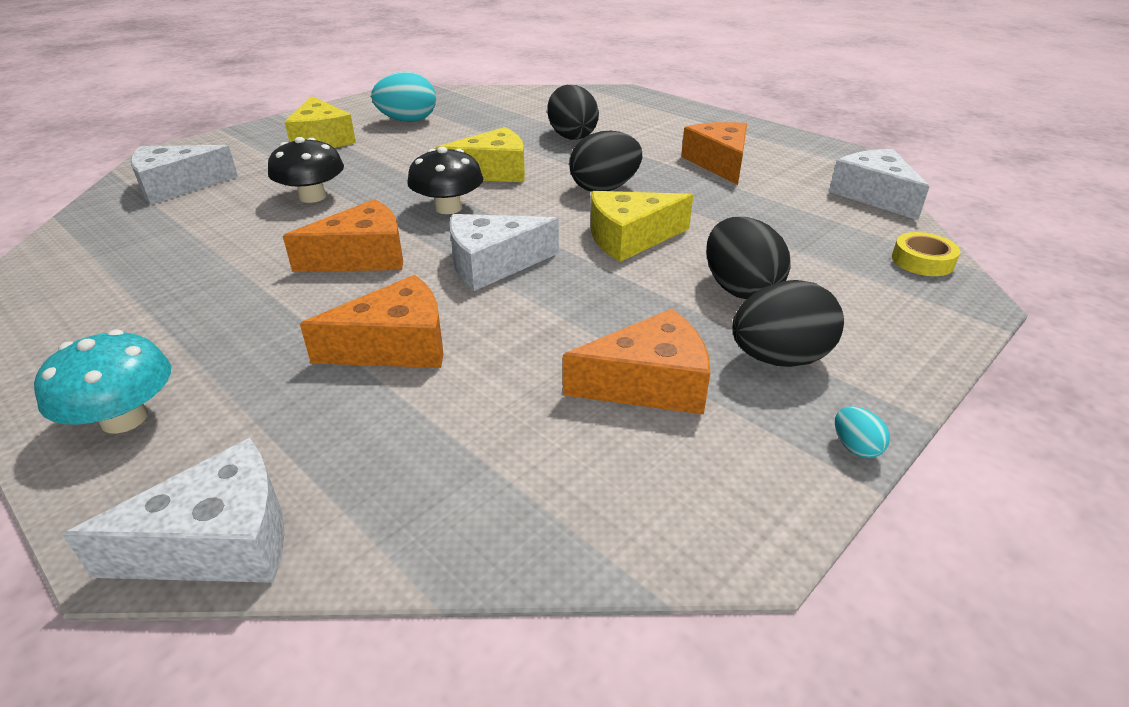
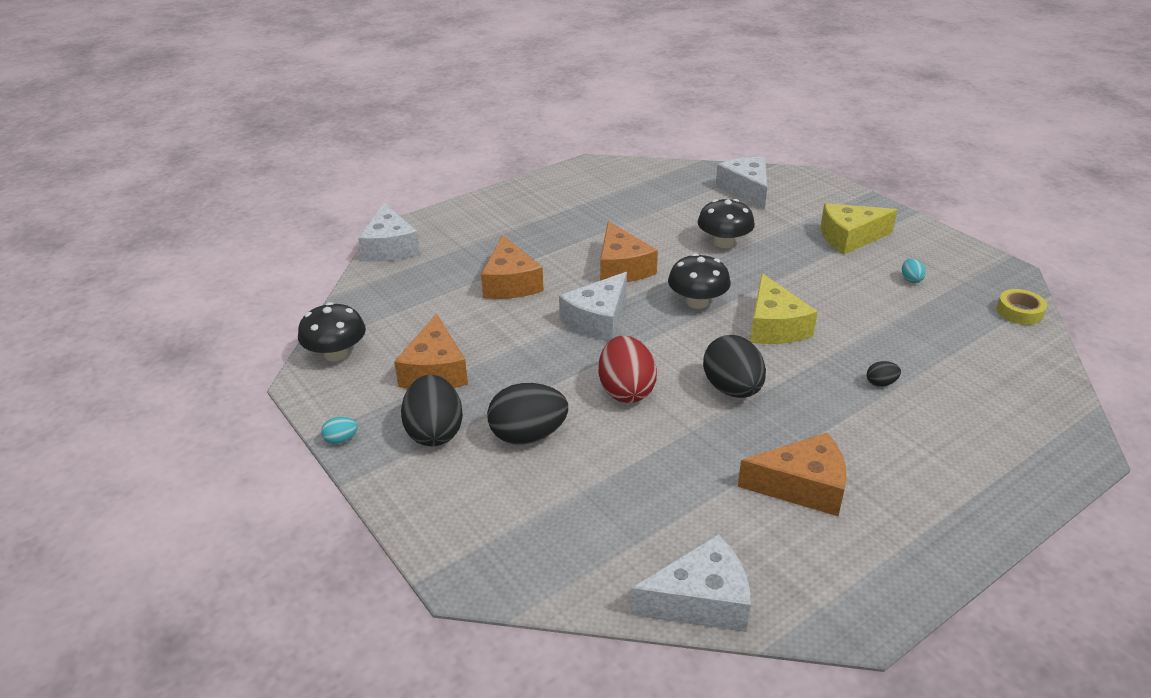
camera: 100 degrees right, 0 degrees up
turquoise mushroom [34,329,171,434] -> none
turquoise egg [371,72,436,122] -> turquoise egg [902,258,926,283], size x0.45
white cheese [450,214,559,291] -> white cheese turned 135 degrees counterclockwise [559,272,627,341]
black egg [547,85,599,140] -> black egg [867,361,901,387], size x0.45
yellow cheese [591,191,693,262] -> red egg [599,336,657,403]
yellow tape [892,232,960,276] -> yellow tape moved to [997,289,1047,325]
none -> black mushroom [298,302,366,361]

